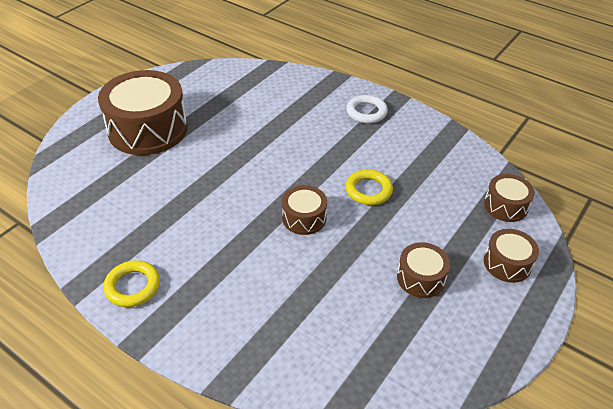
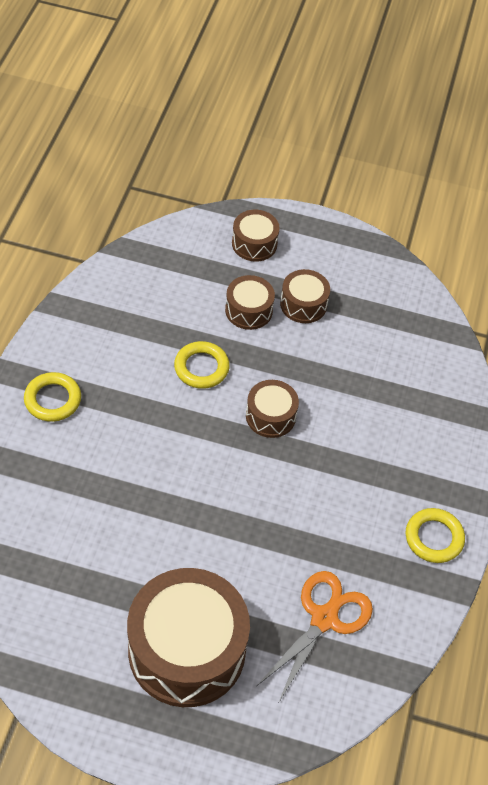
camera: 115 degrees left, 10 degrees up
white ring [346,95,388,123] -> yellow ring [24,372,81,422]
brown drum [484,174,535,222] -> brown drum moved to [225,275,275,330]
none -> orange scissors [257,571,373,702]

